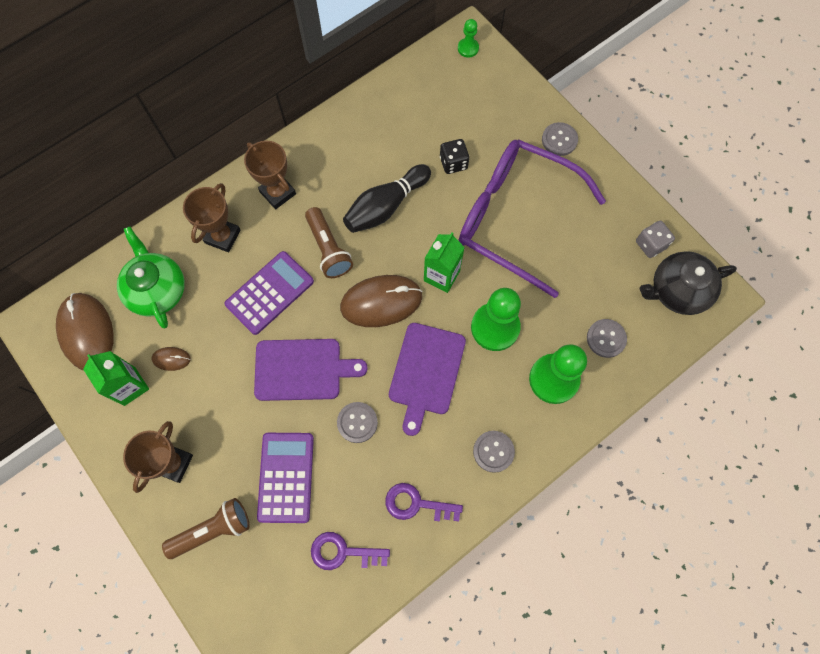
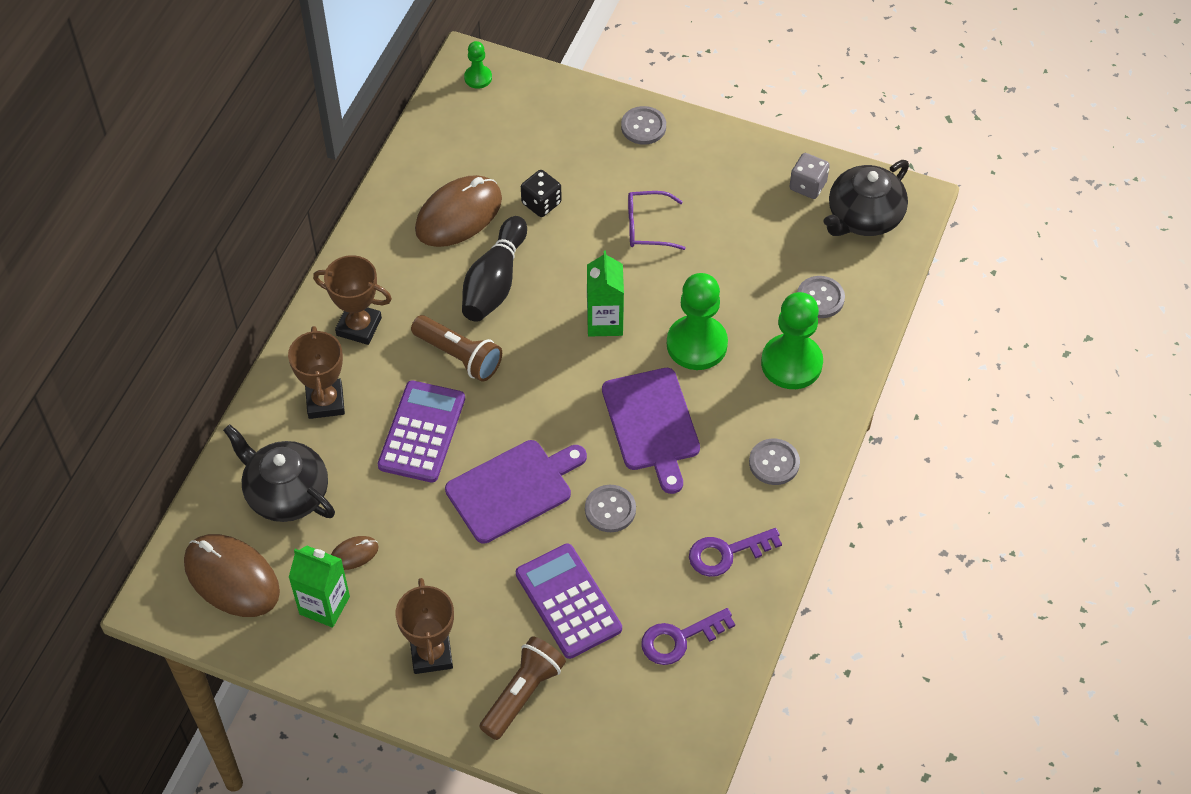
camera: 30 degrees left, 15 degrees down
green teapot [117,227,185,328] -> black teapot [223,424,335,522]
brown mouse [340,275,422,327] -> brown mouse moved to [415,175,502,247]
purple glasses [459,139,606,298] -> purple glasses [628,191,686,250], size x0.40

